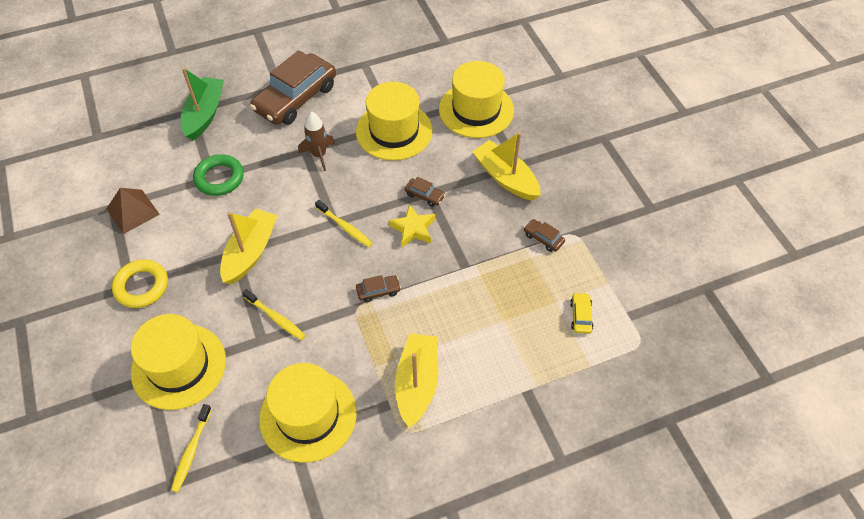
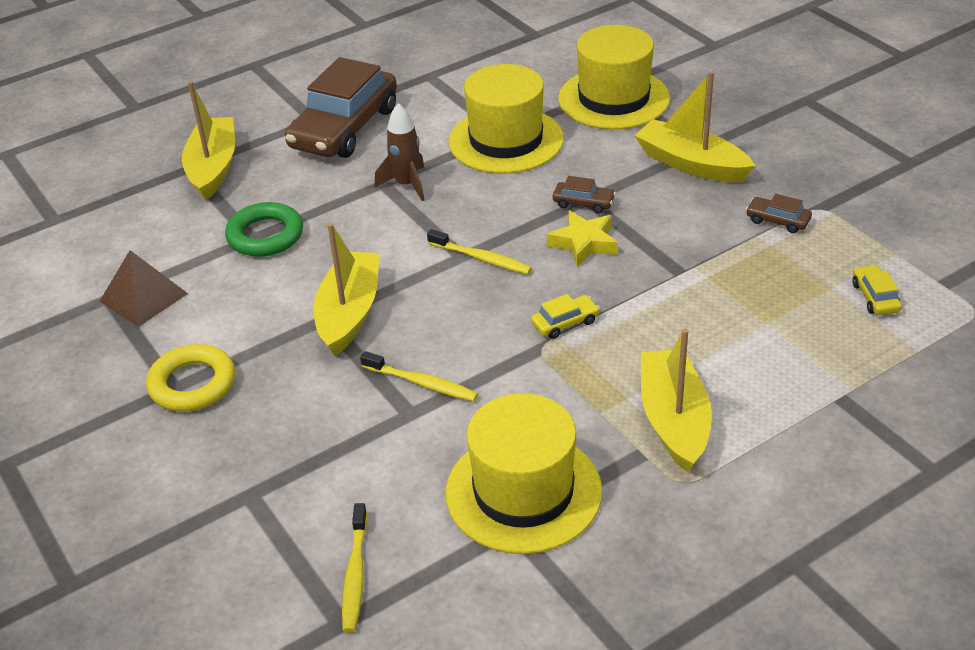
camera: 10 degrees left, 15 degrees down
yellow hat [131,314,226,410] -> none
green boat [181,68,224,141] -> yellow boat [182,81,235,200]
brown car [356,275,401,302] -> yellow car [531,294,600,339]

